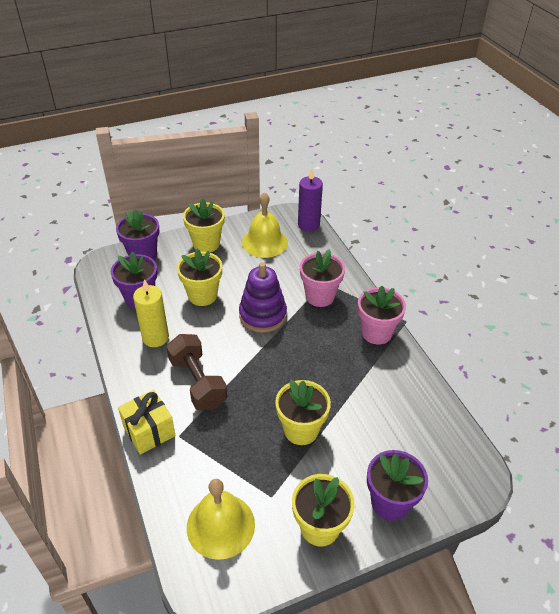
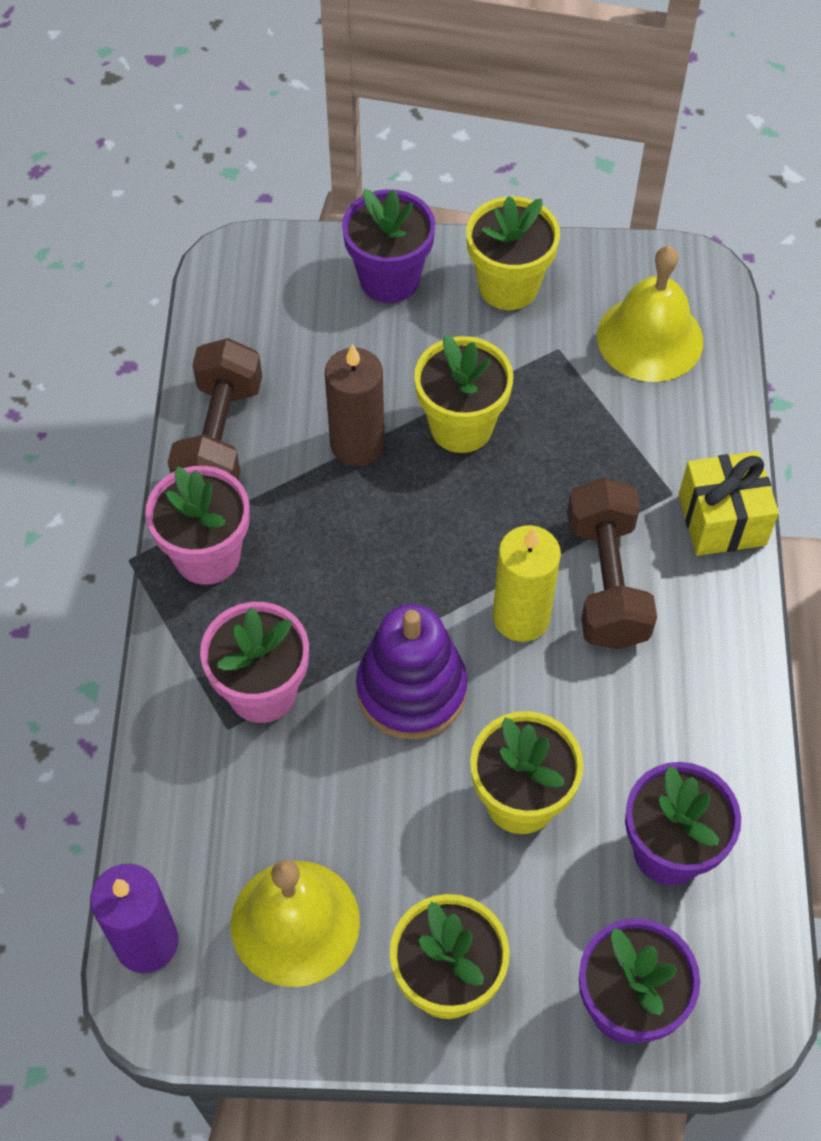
camera: 155 degrees left, 15 degrees up
yellow candle [133,279,169,347] -> yellow candle moved to [493,525,561,642]
none -> brown dumbbell [168,338,262,480]
none -> brown candle [325,344,385,466]

